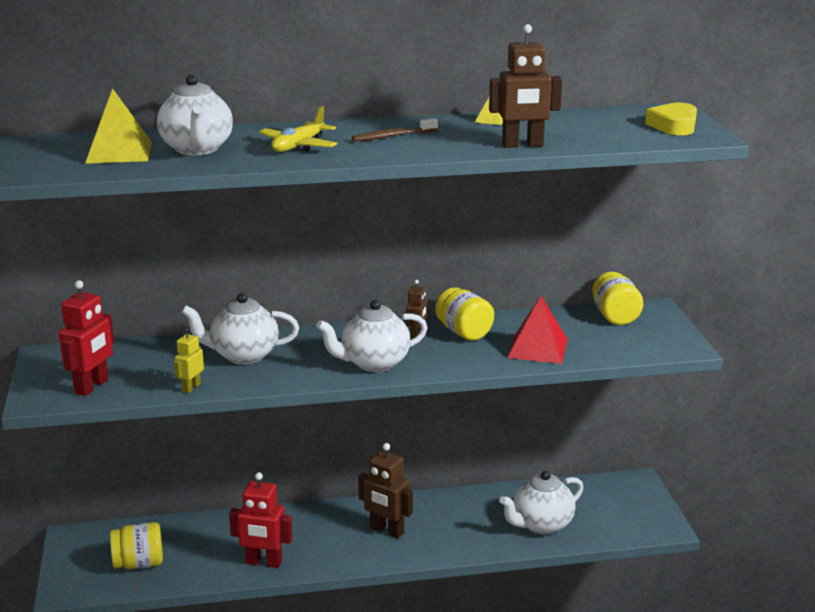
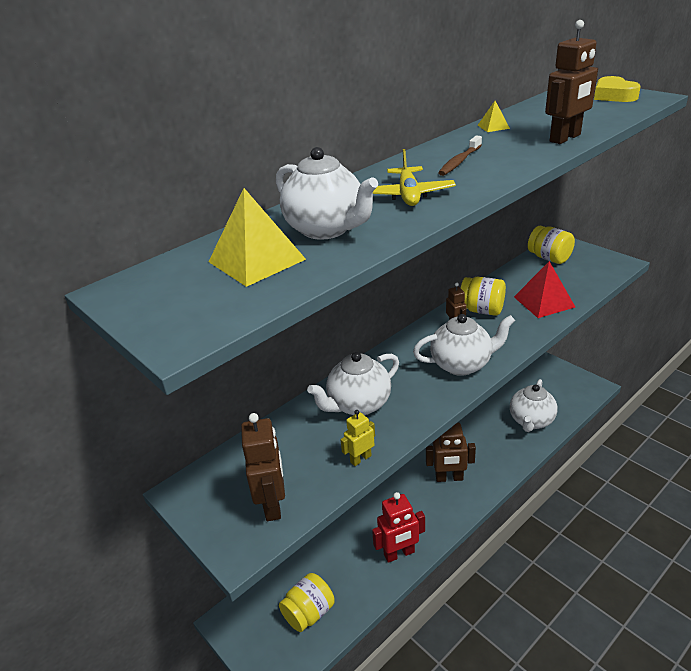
camera: 30 degrees left, 10 degrees up
red robot [59,280,114,396] -> brown robot [241,413,285,521]
yellow robot [174,328,204,393] -> yellow robot turned 60 degrees clockwise [341,410,375,466]
white teapot [316,300,428,372] -> white teapot turned 135 degrees counterclockwise [413,314,515,376]

